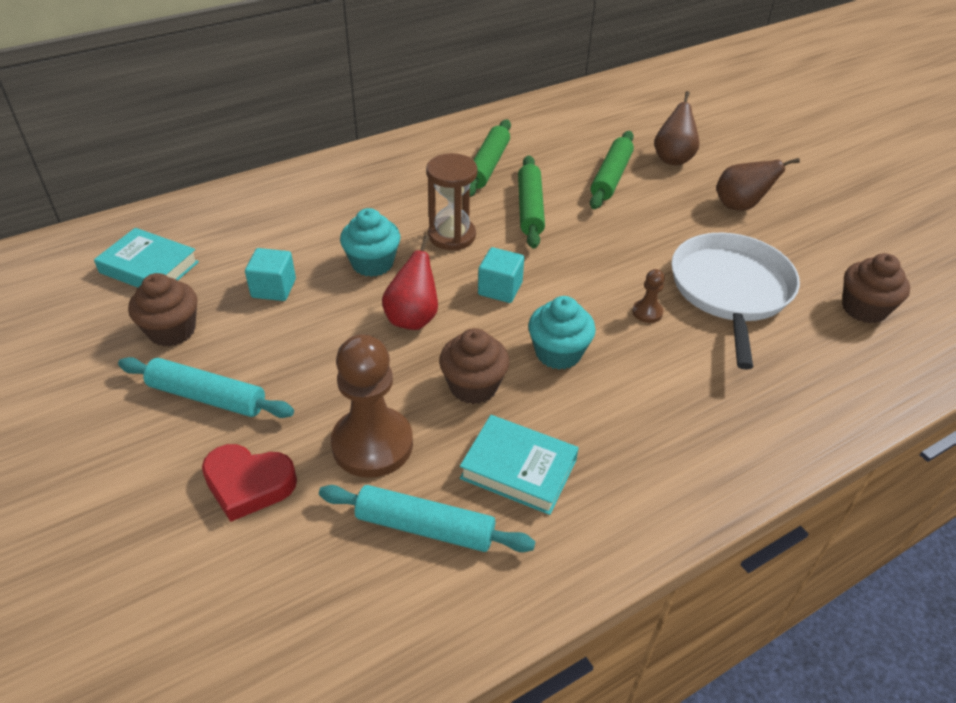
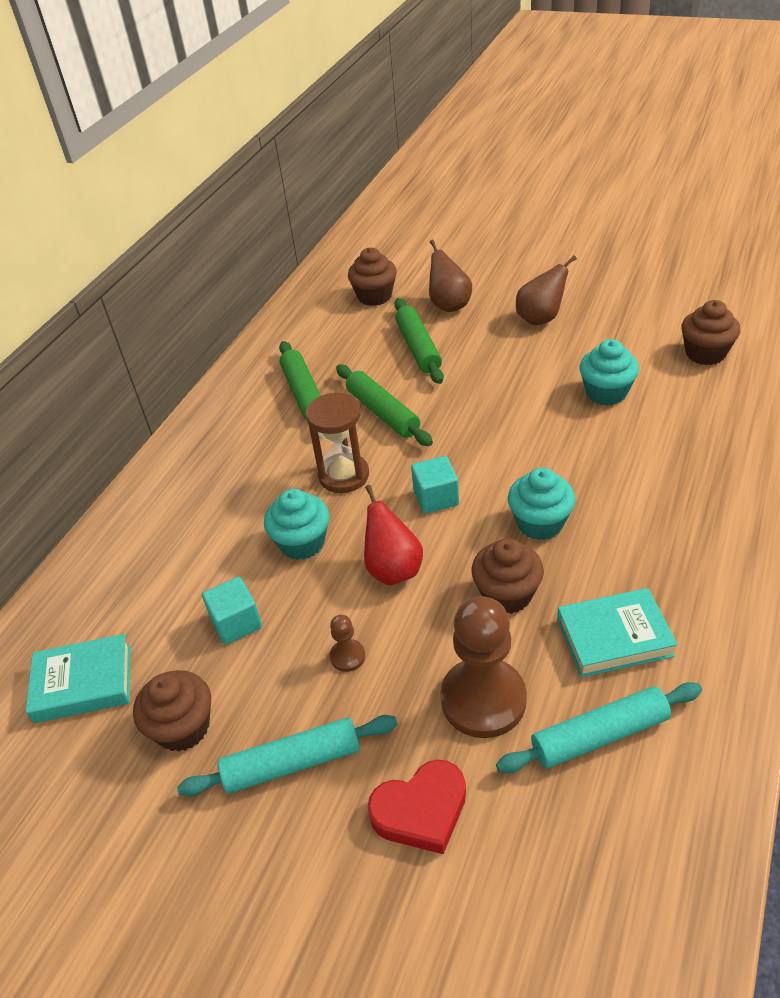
camera: 30 degrees left, 0 degrees up
brown pawn [632,269,665,323] -> brown pawn moved to [330,615,365,672]
white pan [671,232,800,370] -> turquoise cupcake [580,339,639,406]
none -> brown cupcake [348,248,397,306]

